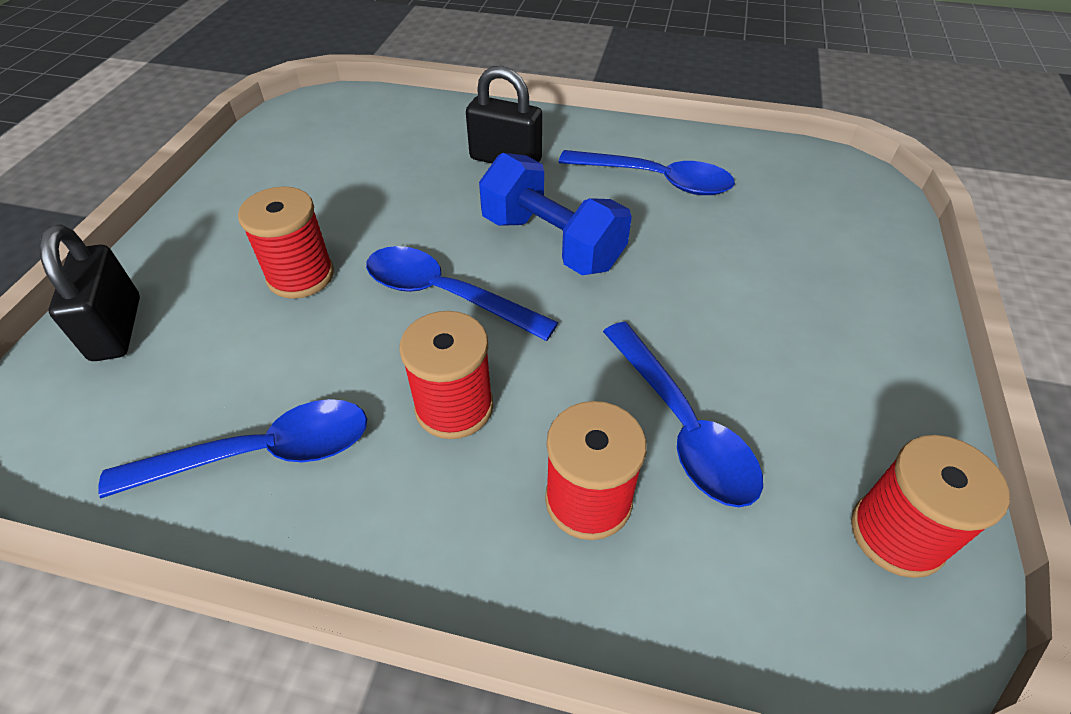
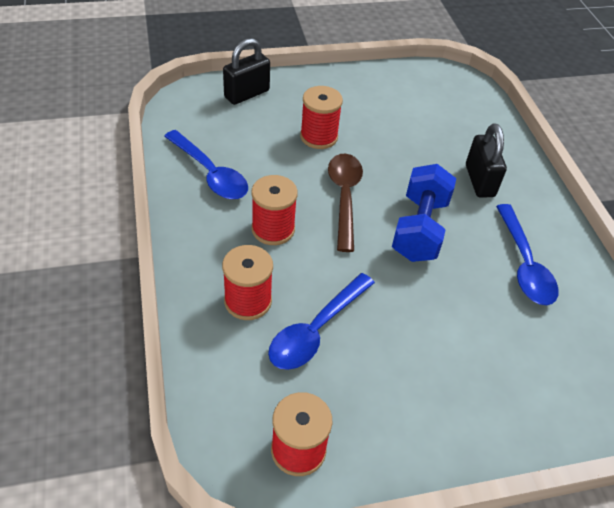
camera: 60 degrees right, 0 degrees up
blue spoon [366,246,559,341] -> brown spoon [328,154,363,252]

